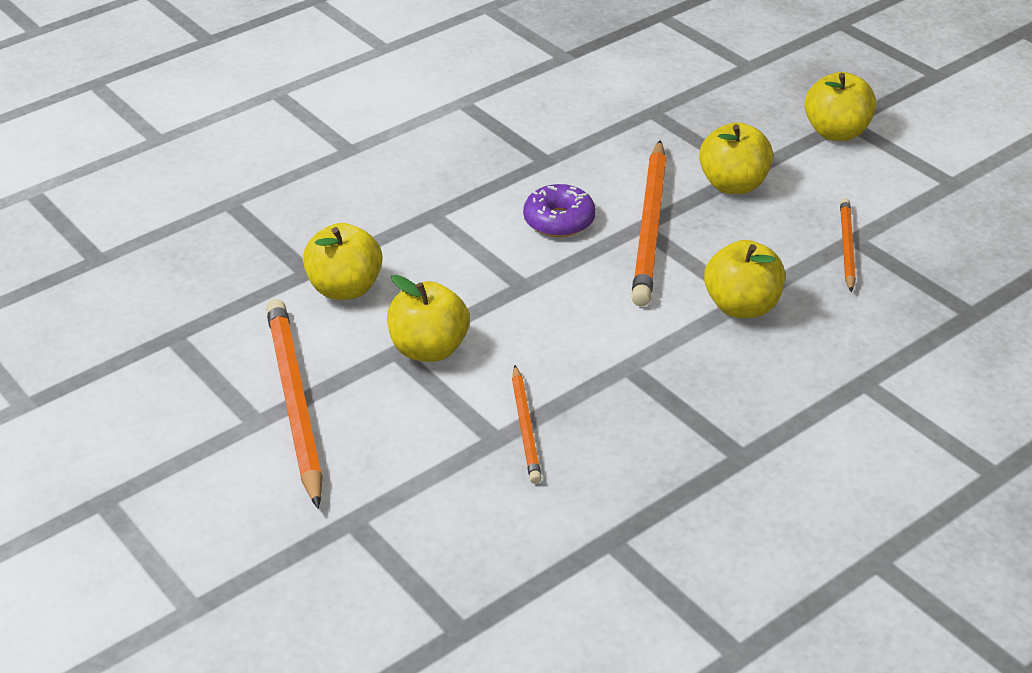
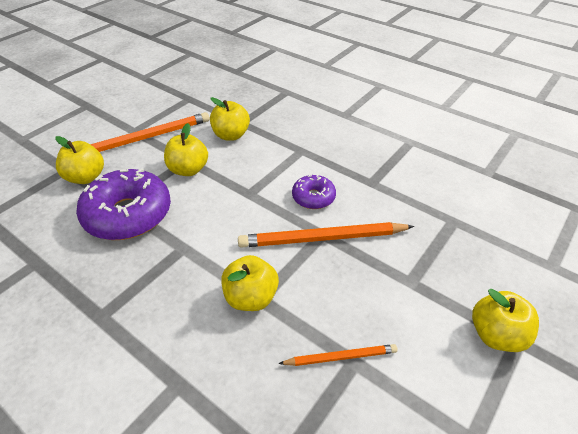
camera: 75 degrees right, 5 degrees up
orange pencil [512,365,542,484] -> purple donut [76,168,171,240]
yellow apple [699,122,773,194] -> yellow apple moved to [55,136,104,184]

